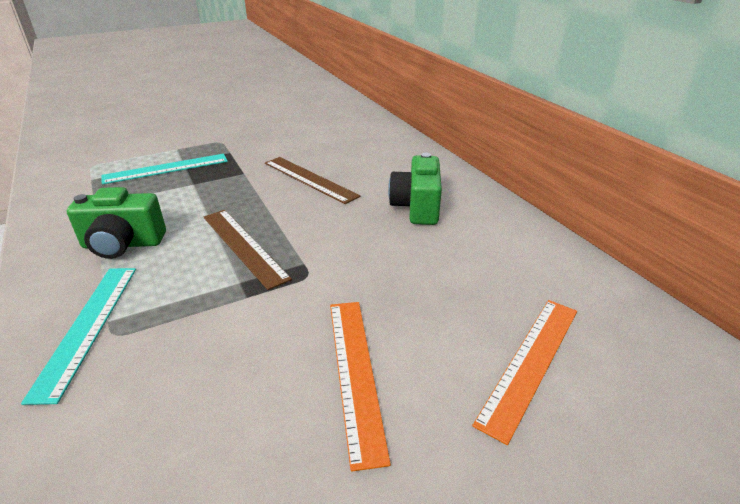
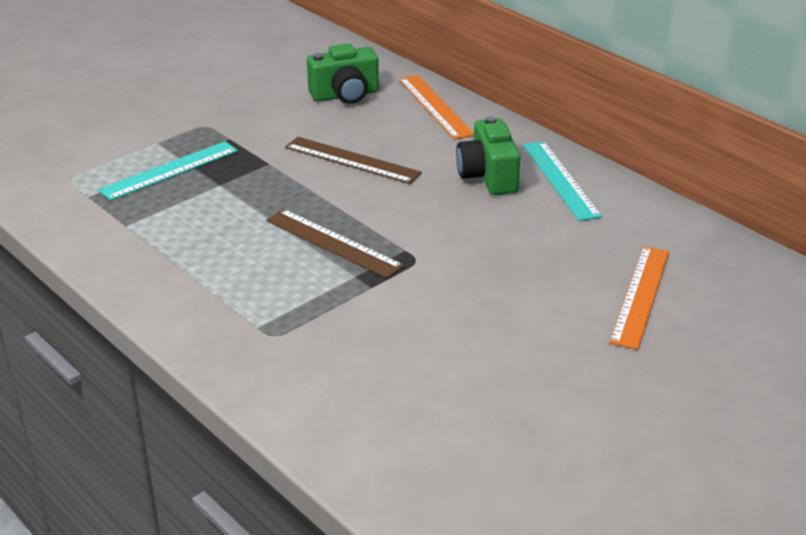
camera: 15 degrees left, 0 degrees up
turquoise ruler [21,268,136,405] -> turquoise ruler moved to [523,141,602,221]
green camera [67,187,166,259] -> green camera moved to [307,43,379,104]
orange ruler [330,302,391,472] -> orange ruler moved to [399,75,474,140]

